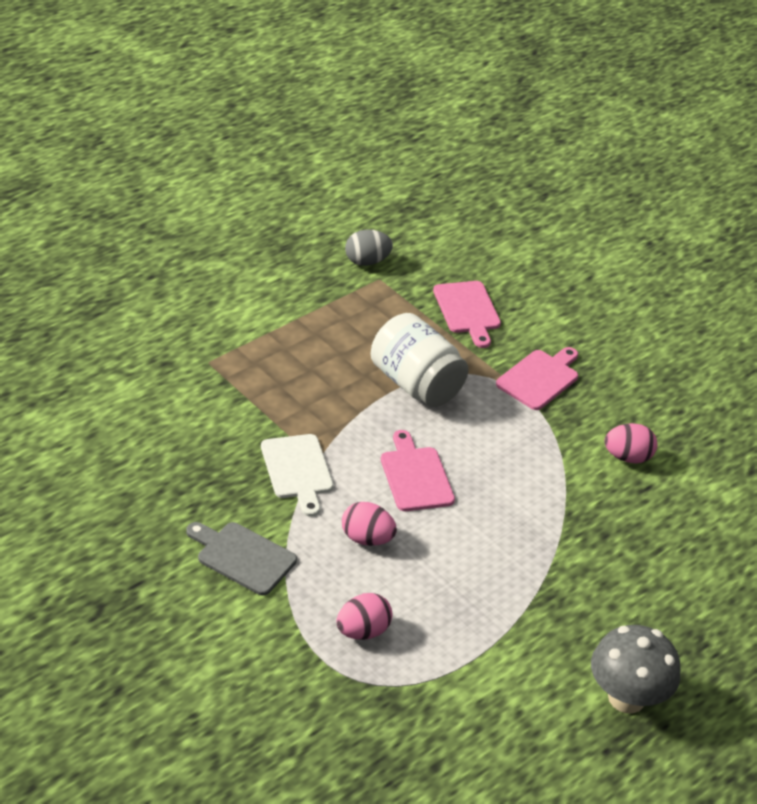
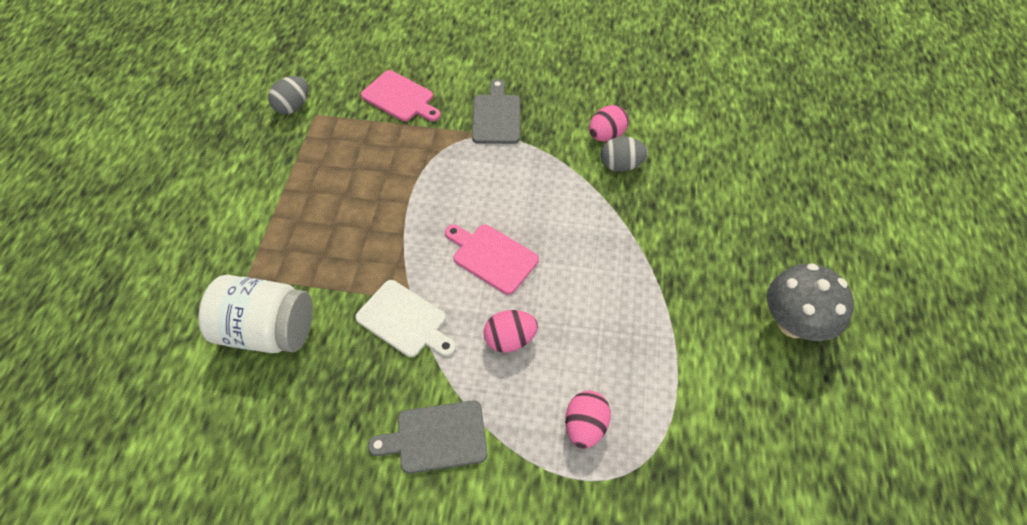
camera: 35 degrees left, 15 degrees up
white jar [371,313,469,407] -> white jar moved to [198,275,313,353]
pink cutting board [496,347,578,410] -> grey cutting board [472,79,520,144]
none -> grey egg [601,136,648,172]

